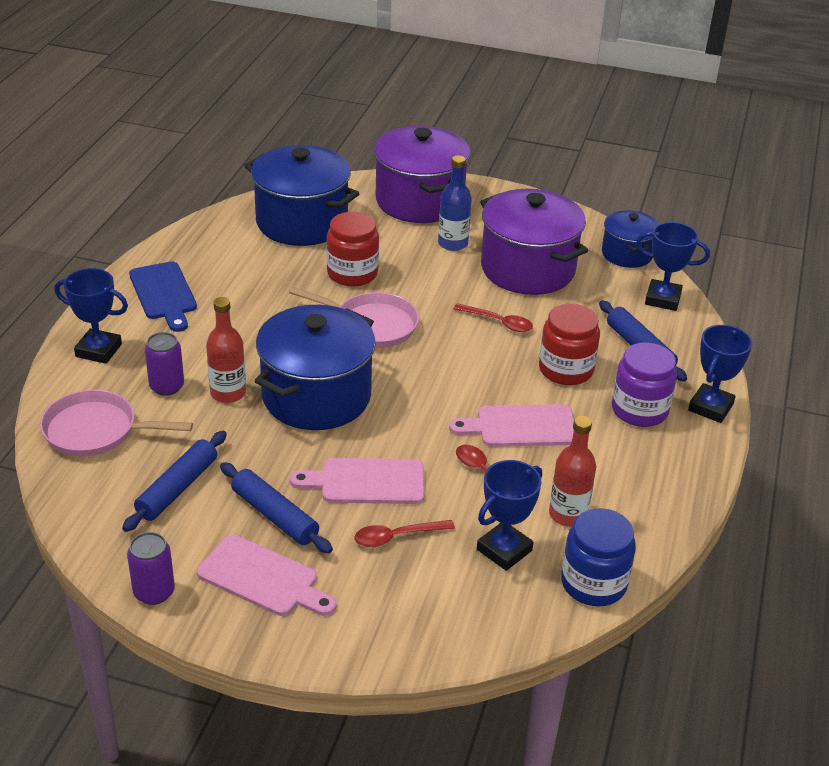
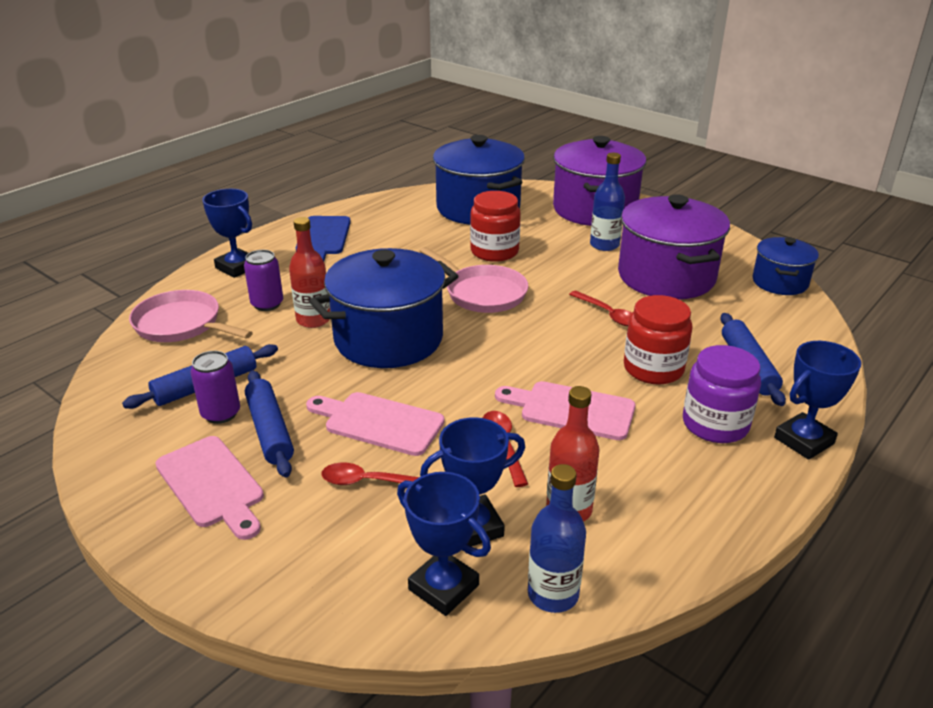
camera: 25 degrees right, 5 degrees down
purple can [127,532,175,605] -> purple can moved to [190,351,240,424]
blue jar [561,508,636,606] -> blue bottle [528,464,586,613]
blue trophy [636,222,710,311] -> blue trophy moved to [397,472,491,616]

